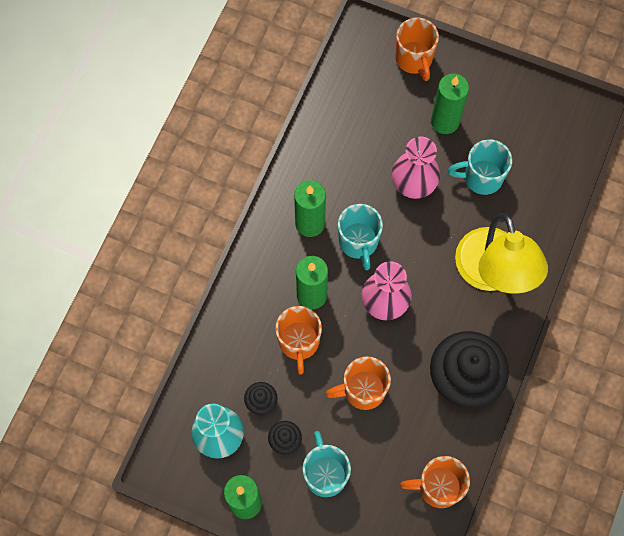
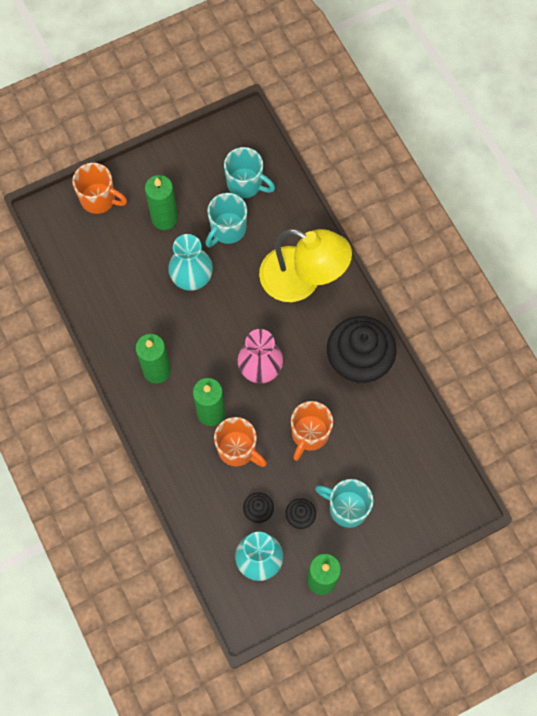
camera: 50 degrees left, 0 degrees up
turquoise mug [338,204,383,270] -> turquoise mug moved to [224,147,275,198]
pink vase [392,136,440,199] -> turquoise vase [168,234,213,291]
orange mug [400,456,470,508] -> none

